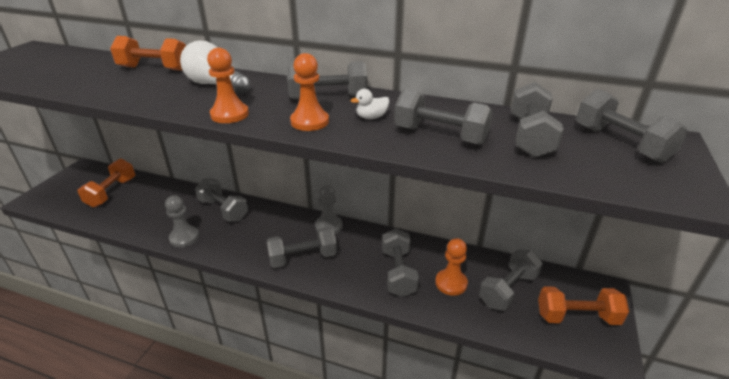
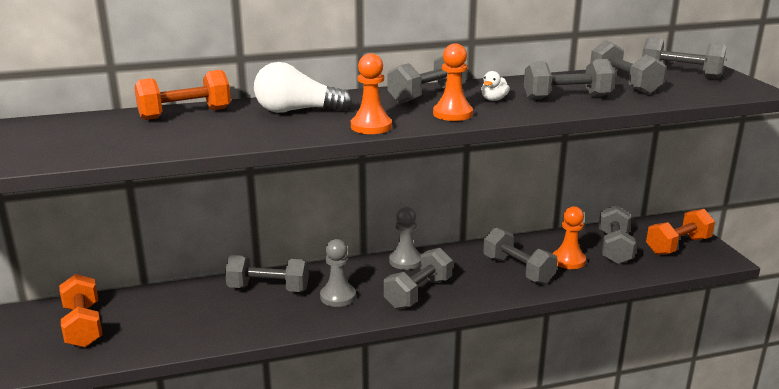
camera: 35 degrees left, 10 degrees down
grey pawn [165,195,199,247] -> grey pawn moved to [320,239,356,307]

